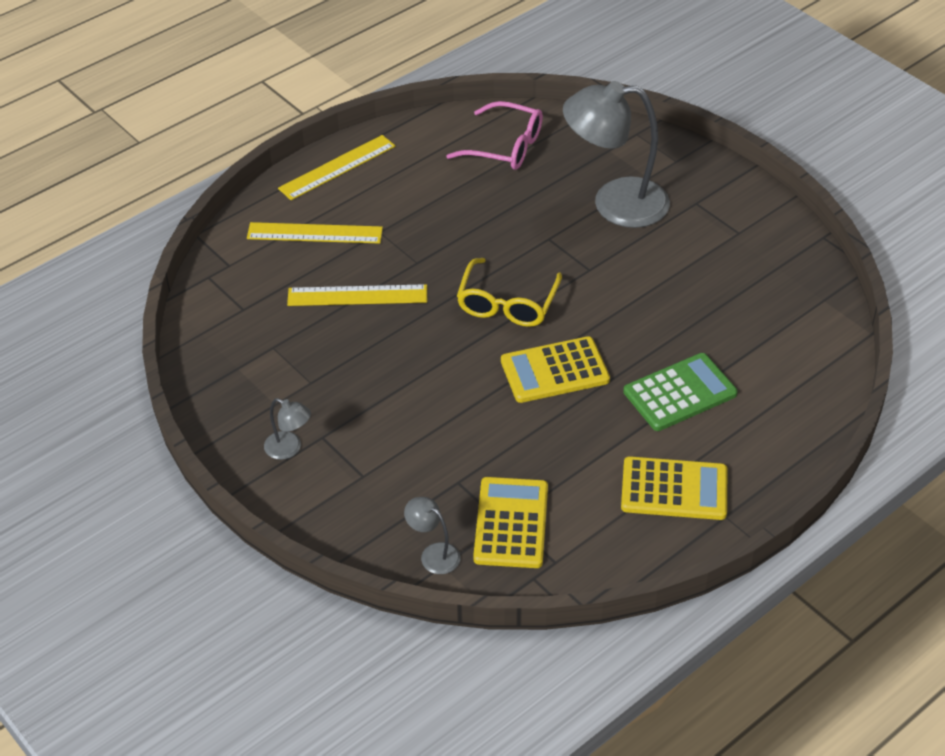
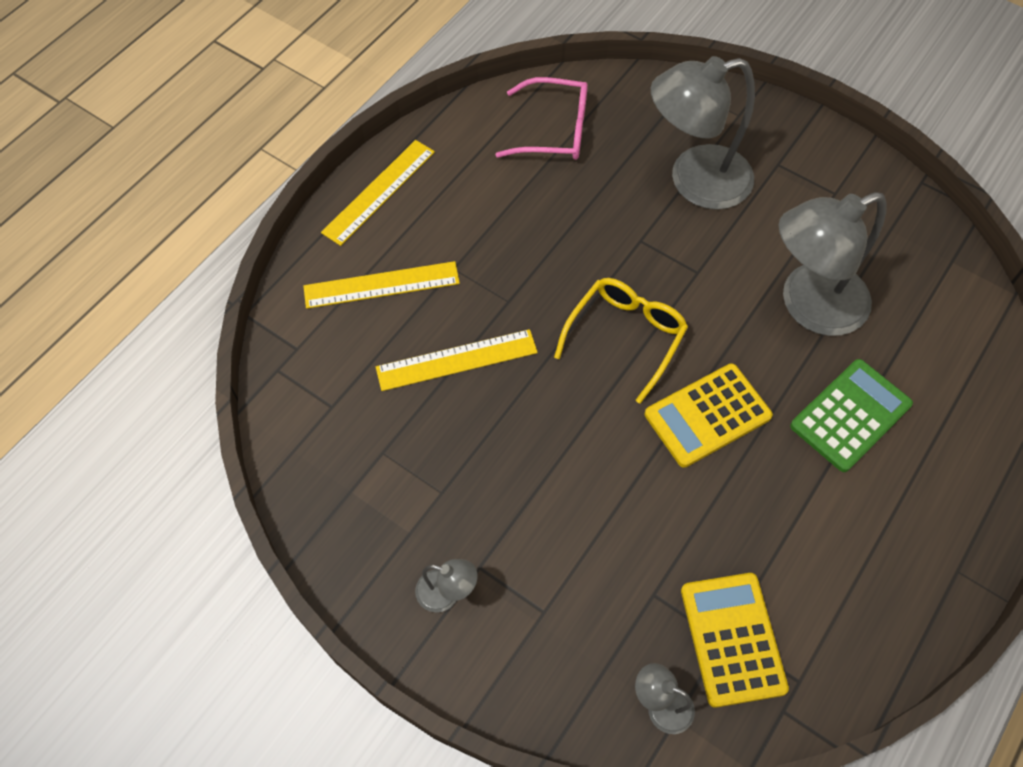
camera: 15 degrees left, 15 degrees up
yellow glasses [457,258,562,327] -> yellow glasses turned 150 degrees counterclockwise [554,278,688,404]
yellow calculator [621,456,727,520] -> none
none -> grey lamp [779,192,887,336]

